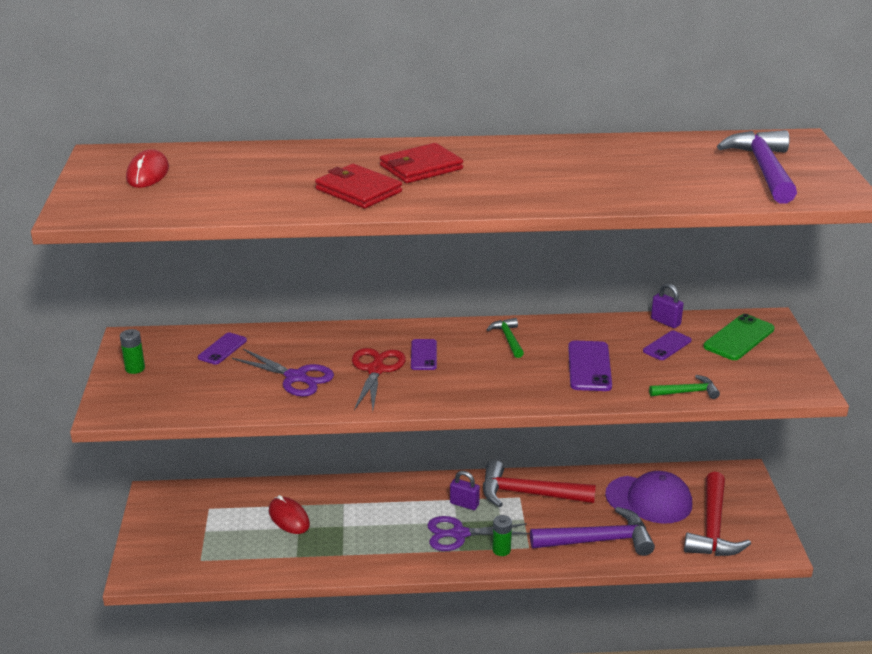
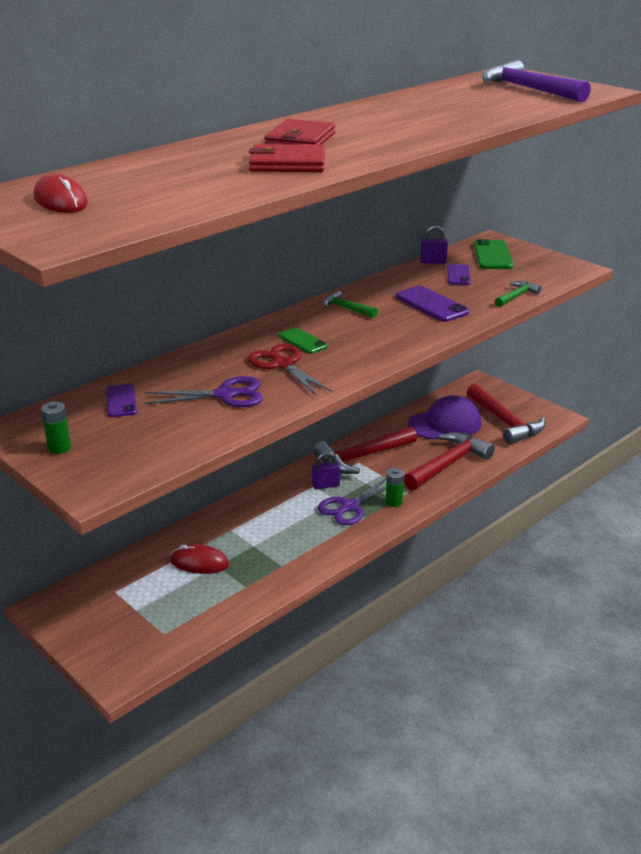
camera: 40 degrees left, 0 degrees up
purple phone [411,339,437,370] -> green phone [278,327,328,354]
purple hammer [530,507,655,556] -> red hammer [404,432,495,490]

